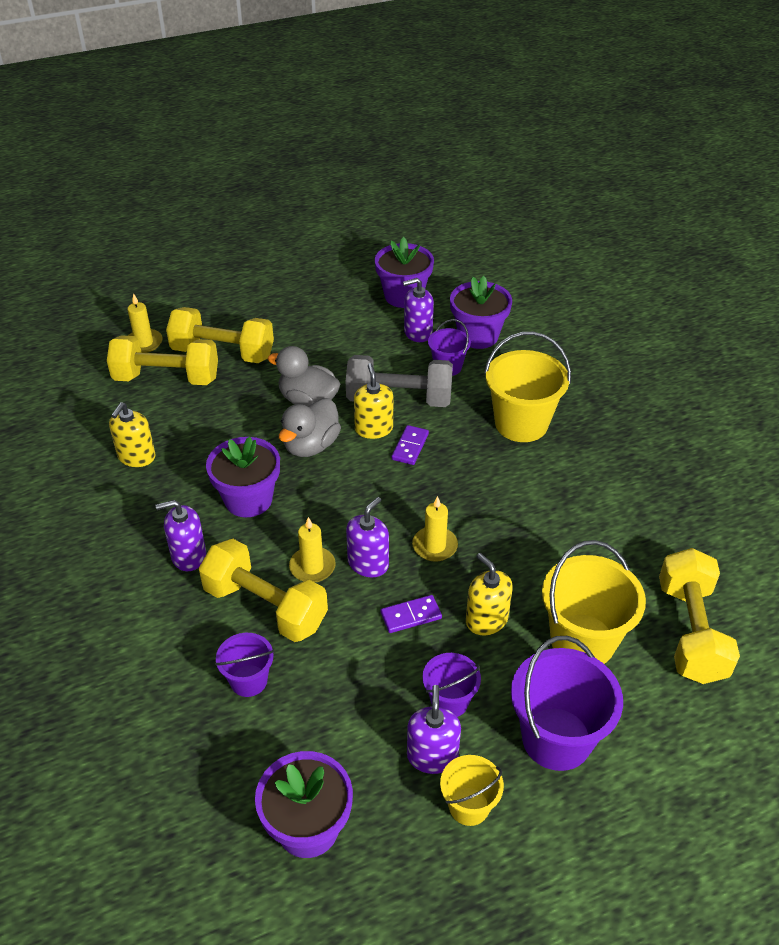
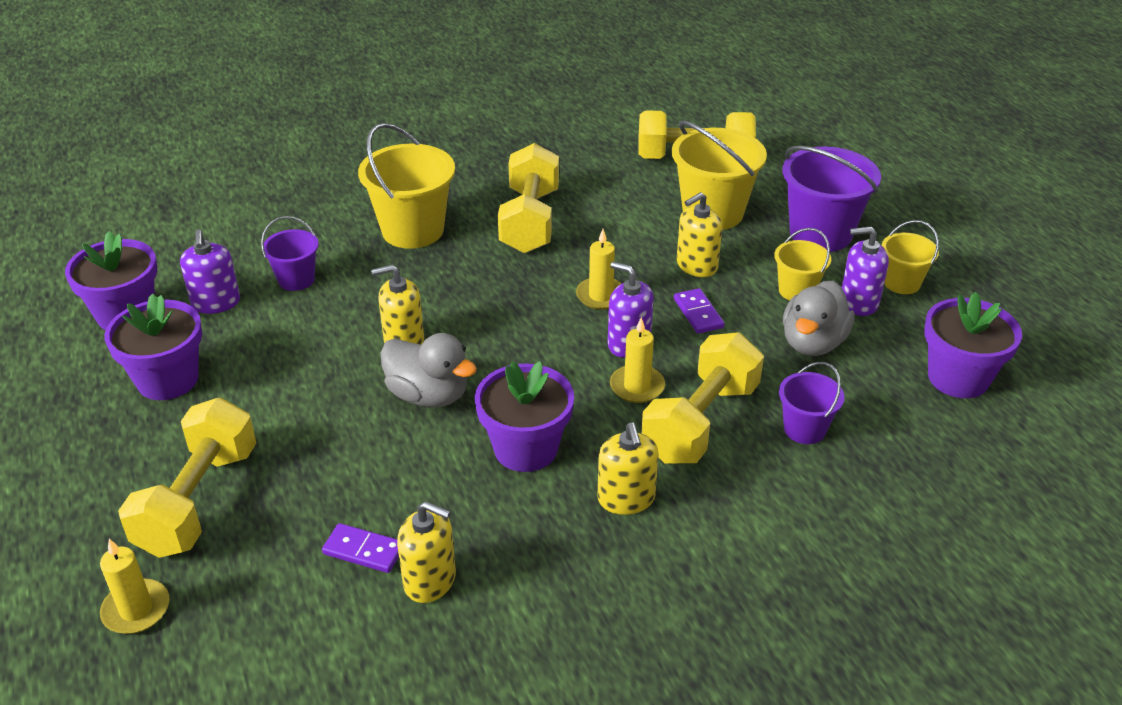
camera: 90 degrees left, 5 degrees down
yellow dumbbell [107,335,218,385] -> yellow dumbbell moved to [498,143,559,253]
purple soap dispenser [156,500,206,571] -> yellow soap dispenser [597,422,659,515]
grey duck [268,346,340,406] -> grey duck moved to [783,281,854,356]
grey dumbbell [346,355,453,407] -> none
purple domino [392,425,429,465] -> purple domino moved to [322,523,399,573]
purple bucket [422,653,481,717] -> yellow bucket [774,228,831,300]
purple flower pot [450,276,512,349] -> purple flower pot moved to [104,294,202,400]

